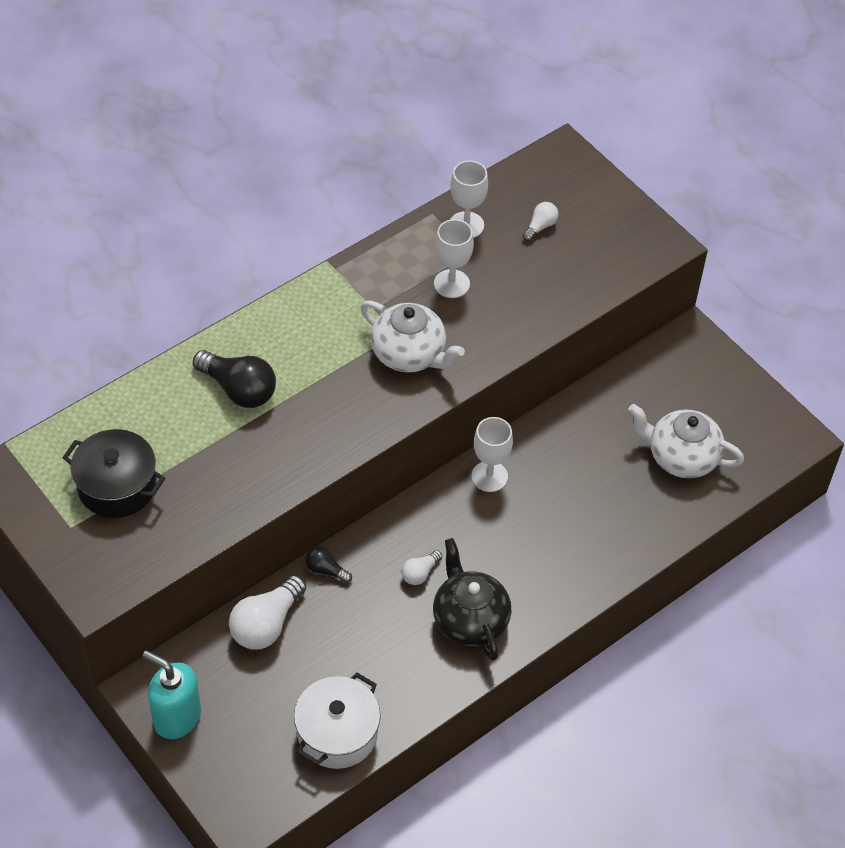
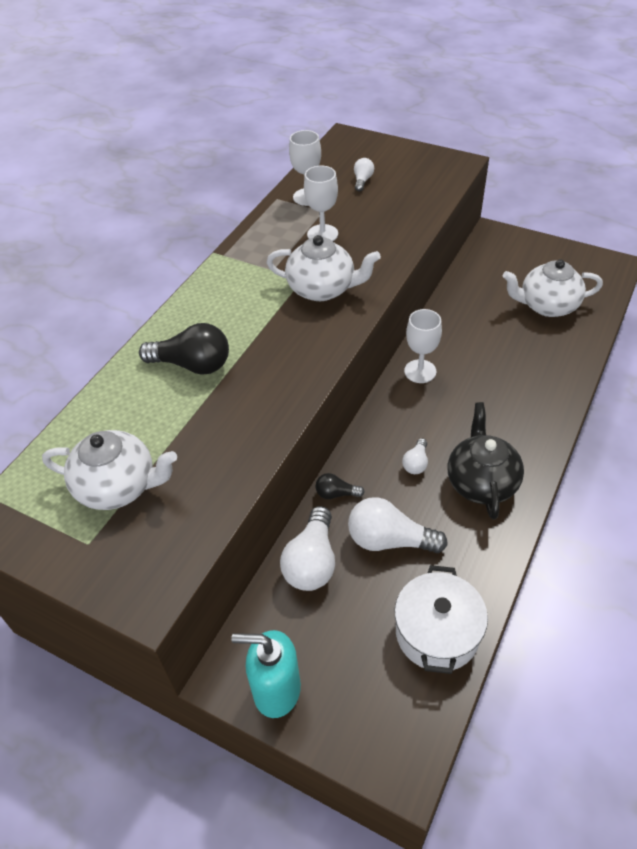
camera: 20 degrees left, 5 degrees down
black pot [62,429,165,518] -> white teapot [42,430,177,510]
black teapot [433,538,512,661] -> black teapot turned 45 degrees clockwise [448,402,524,520]
none -> white light bulb [348,497,448,553]

